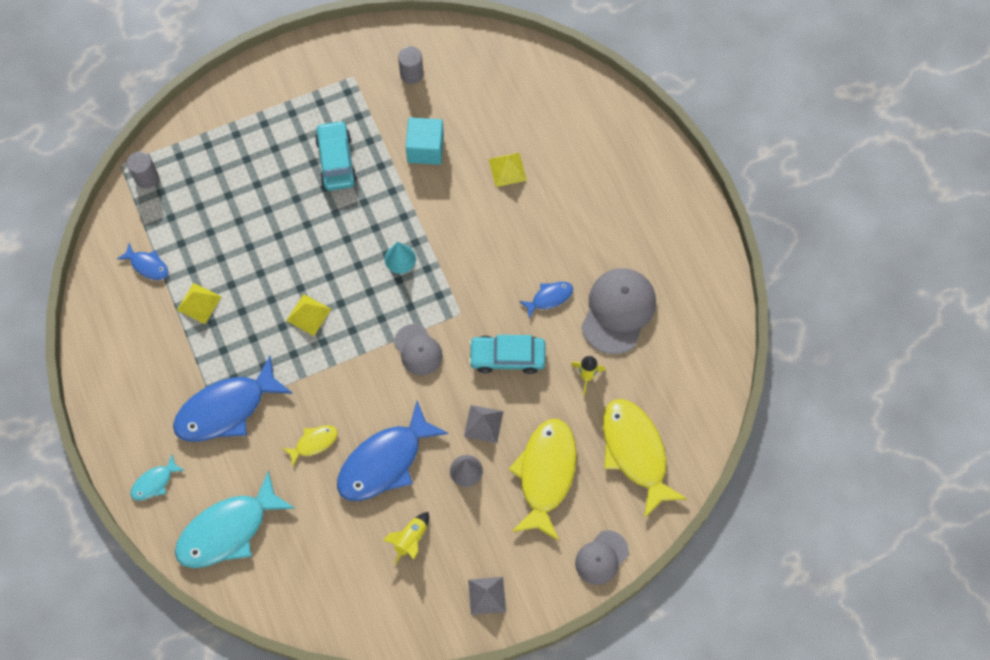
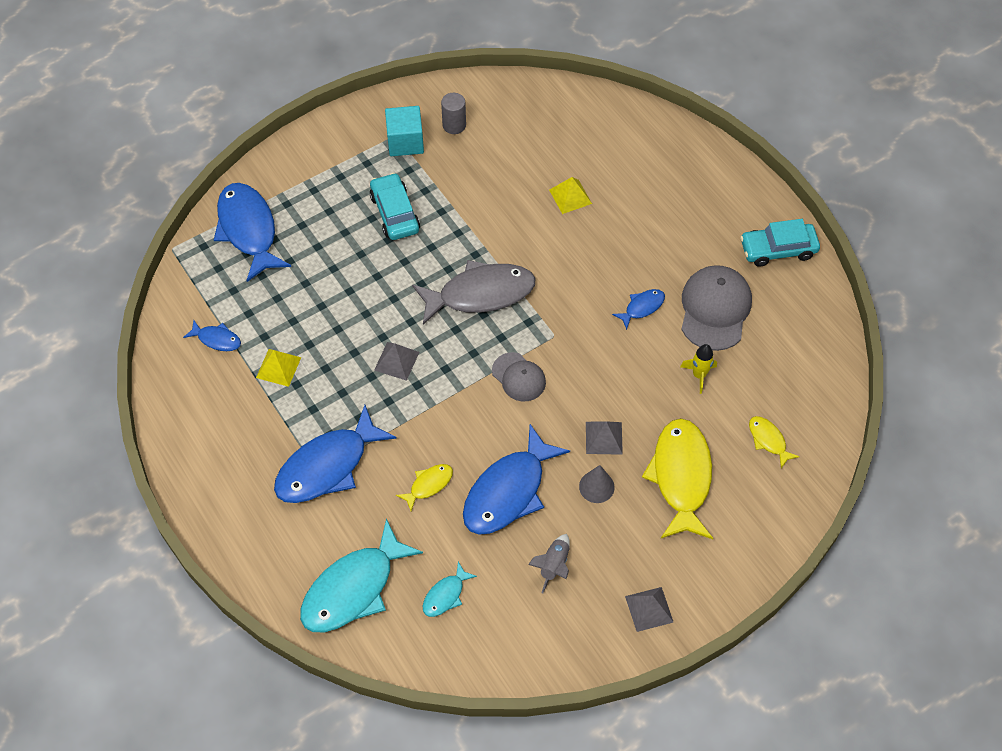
camera: 10 degrees left, 10 degrees down
grey cylinder [127,151,159,189] -> none
turquoise fish [130,455,185,501] -> turquoise fish moved to [423,562,477,617]
yellow pyramid [286,294,331,336] -> grey pyramid [374,342,419,381]
yellow rocket [383,512,429,564] -> grey rocket [528,534,570,593]
turquoise cone [385,242,416,274] -> grey fish [412,260,535,325]
turquoise cube [406,118,444,165] -> turquoise cube moved to [385,106,424,156]
turquoise car [469,335,545,374] -> turquoise car moved to [740,219,820,267]
grey cap [575,530,629,585] -> none
yellow fish [602,399,688,518] -> yellow fish [749,416,800,468], size x0.47
none -> blue fish [214,183,291,282]

